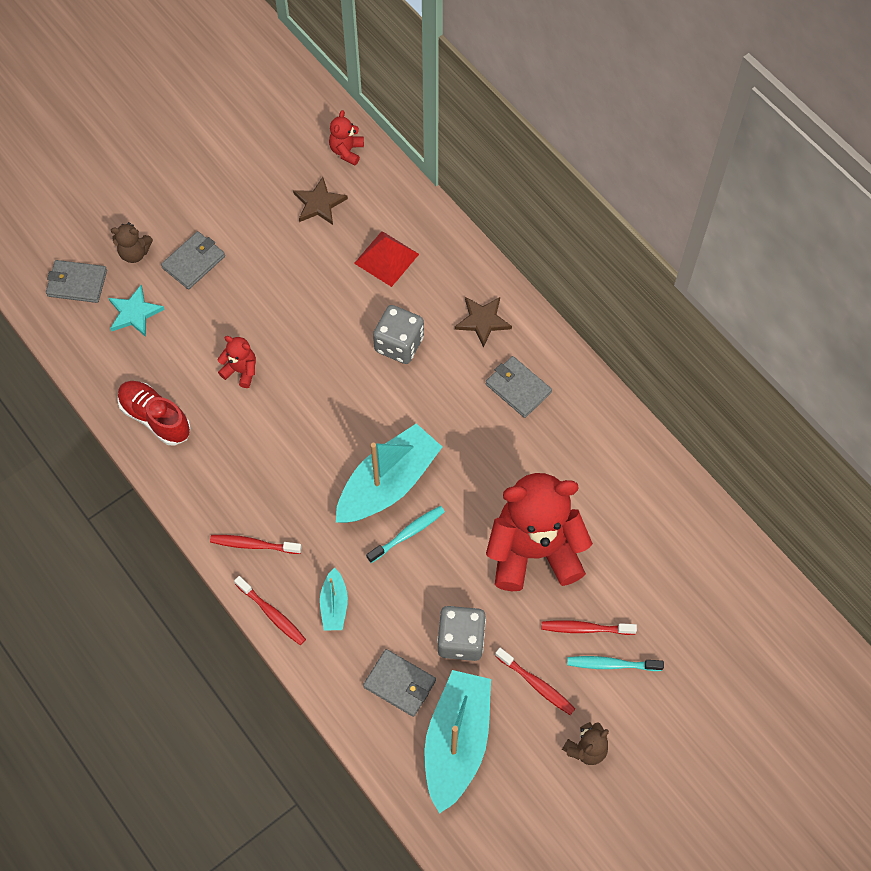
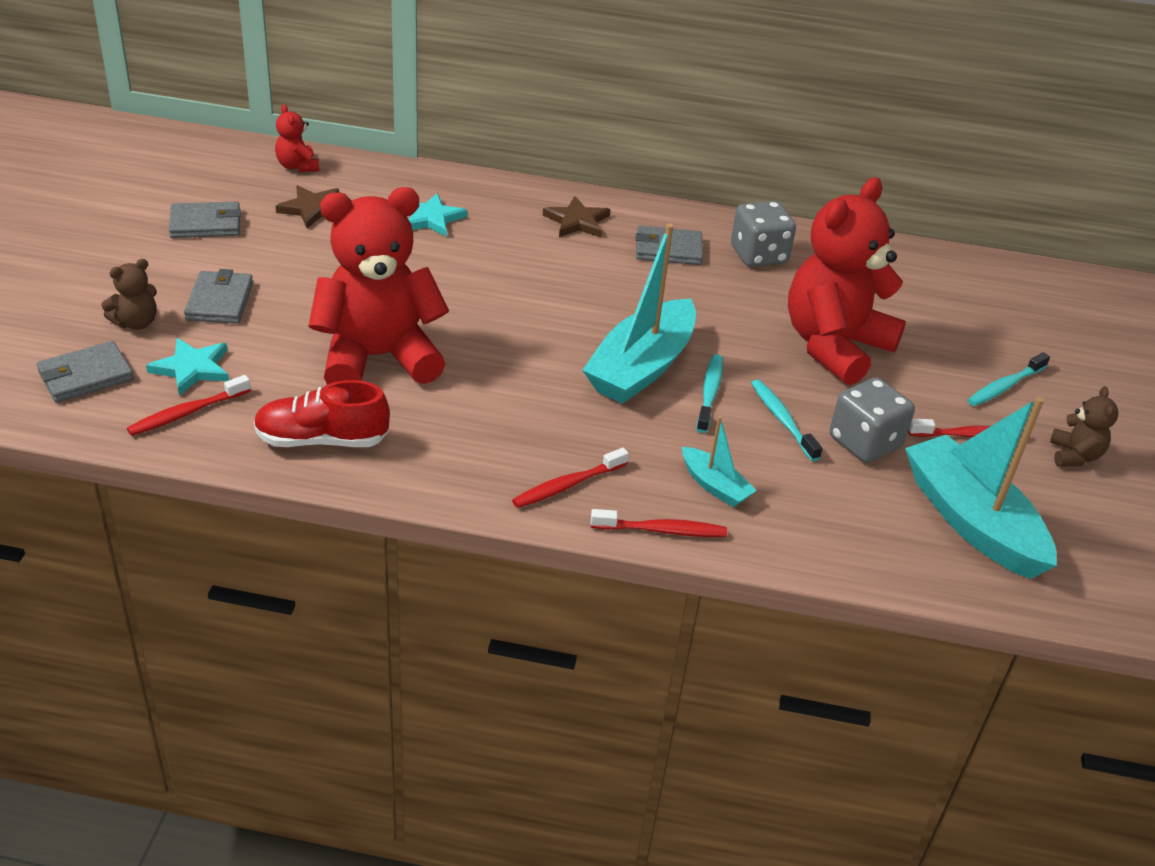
camera: 45 degrees left, 25 degrees down
red teddy bear [217,336,256,388] -> red teddy bear [308,187,449,384], size x2.38
turquoise boat [336,423,442,523] -> turquoise boat turned 150 degrees counterclockwise [582,223,696,404]
red pyramid [354,231,419,287] -> turquoise star [408,193,467,237]
grey wallet [363,649,436,717] -> grey wallet moved to [169,202,241,238]
grey dice [373,305,424,364] -> grey dice moved to [731,201,796,267]
red toothbrush [541,620,637,635] -> red toothbrush moved to [127,375,251,436]
none -> turquoise toothbrush [751,380,823,461]

